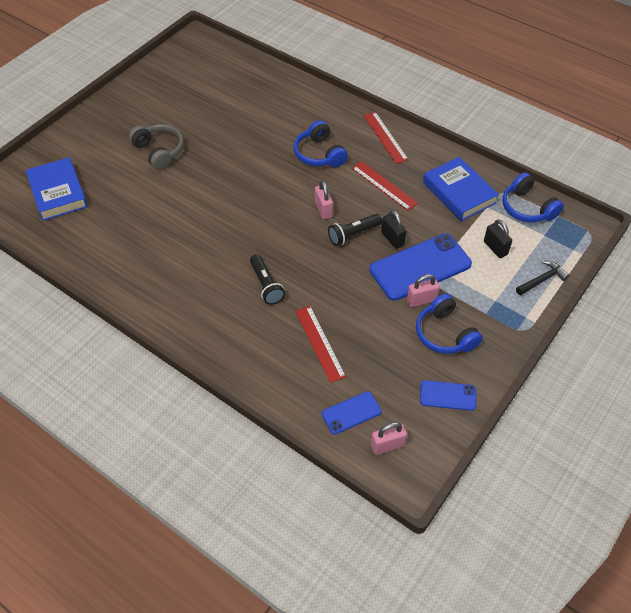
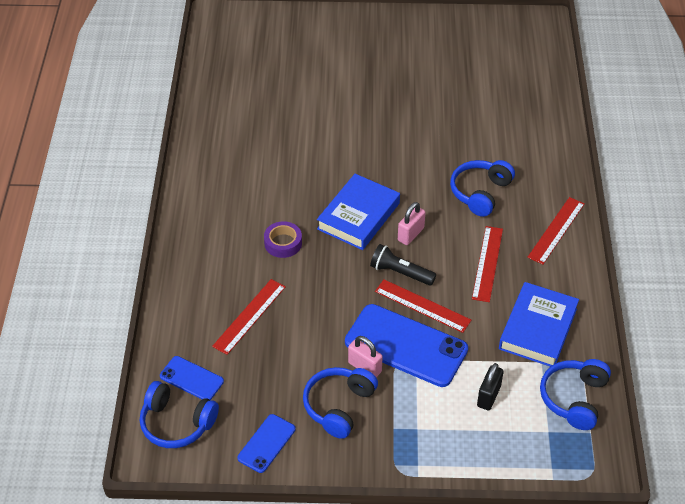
camera: 55 degrees right, 5 degrees down
blue book [26,157,88,221] -> blue book moved to [317,174,400,250]
grey headphones [129,124,184,170] -> none
black flashlight [250,254,285,305] -> purple tape [264,221,302,258]
pink padlock [371,422,407,455] -> blue headphones [140,381,219,448]
black padlock [381,210,406,249] -> red ruler [375,280,472,333]
blue phone [420,380,476,411] -> blue phone turned 60 degrees clockwise [237,414,296,473]
black hammer [516,261,569,295] -> none

